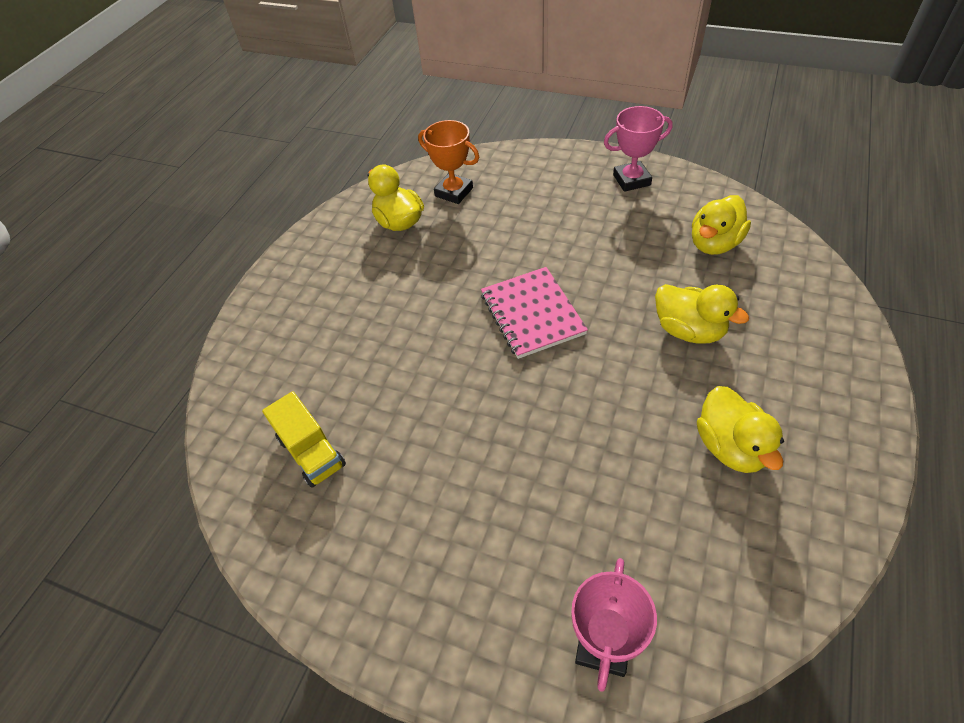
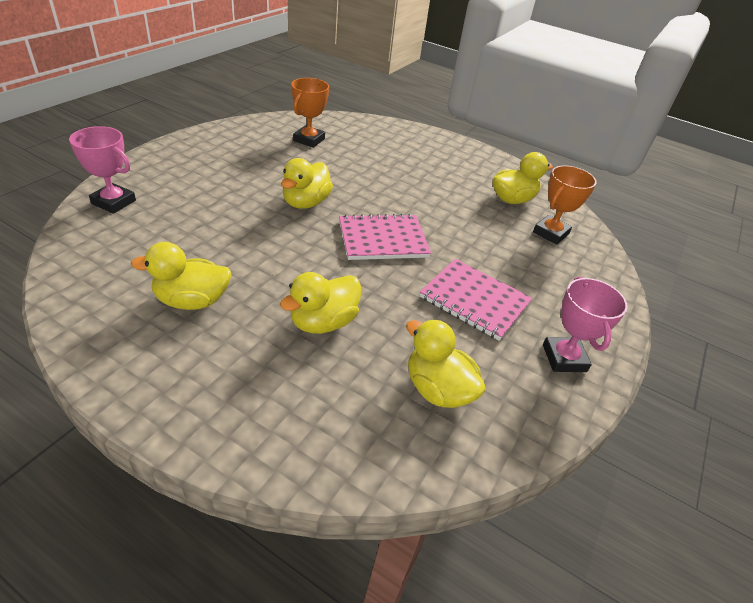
camera: 90 degrees right, 10 degrees down
yellow truck [262,391,346,488] -> orange trophy [291,78,329,148]
none -> yellow duck [281,158,333,209]
none -> pink notebook [420,259,532,341]

